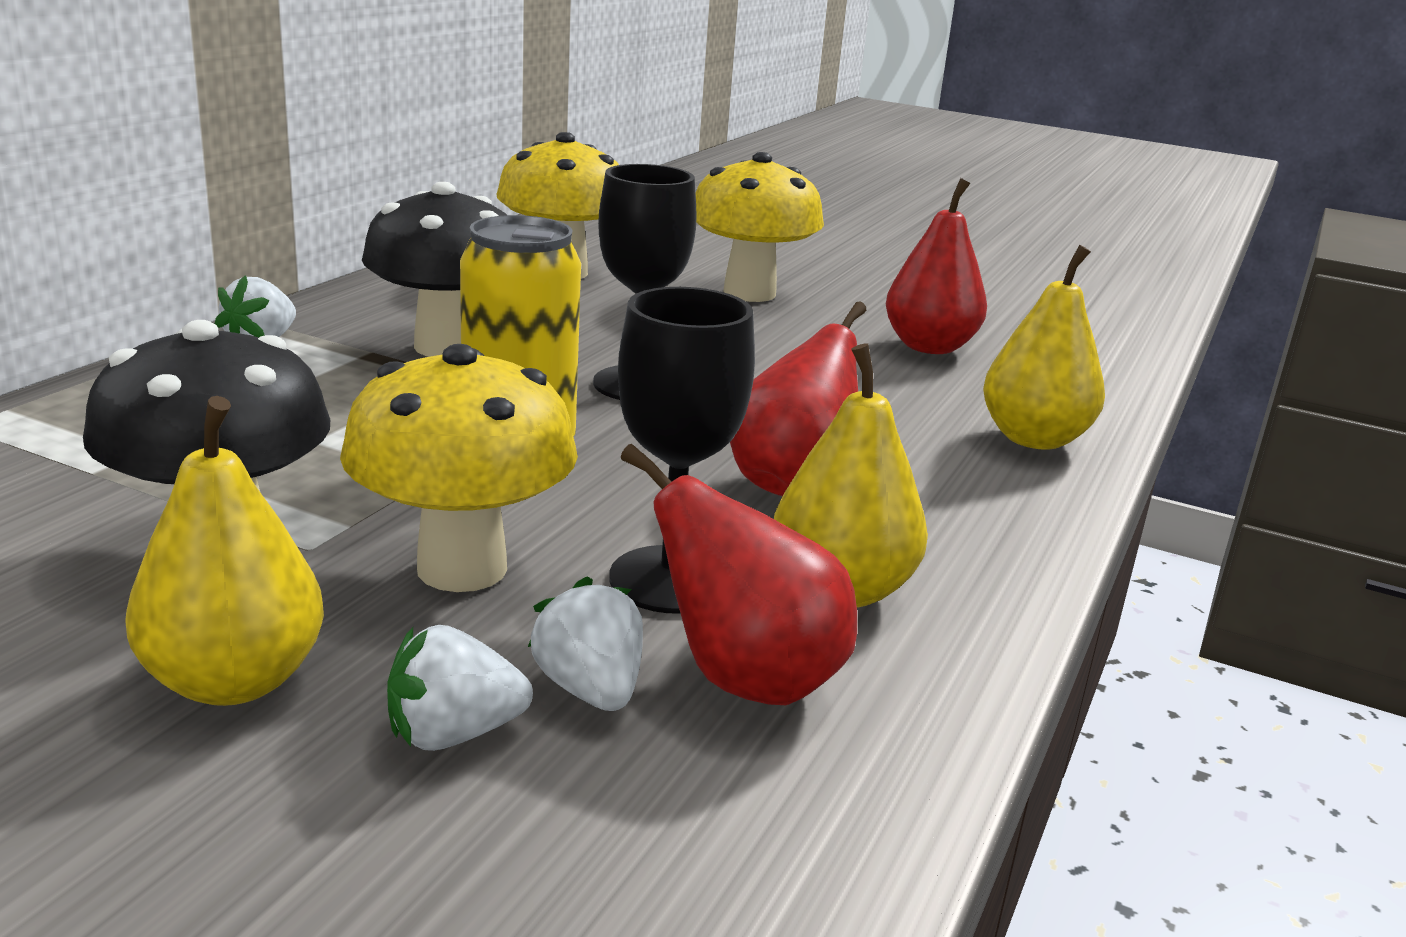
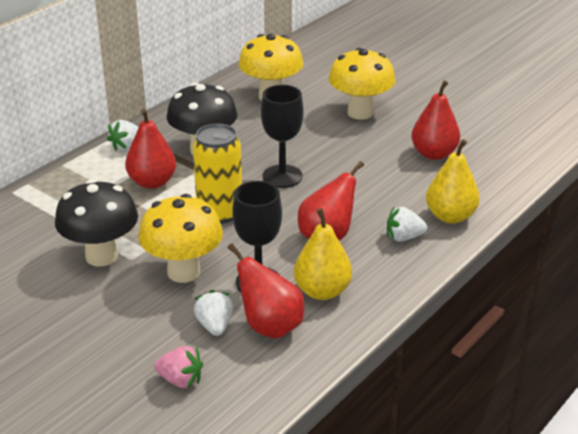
camera: 15 degrees right, 10 degrees up
yellow pear [125,396,324,706] -> none
white strawberry [387,625,533,751] -> white strawberry moved to [387,207,427,242]
none -> red pear [125,108,176,189]
none -> pink strawberry [154,346,203,388]

